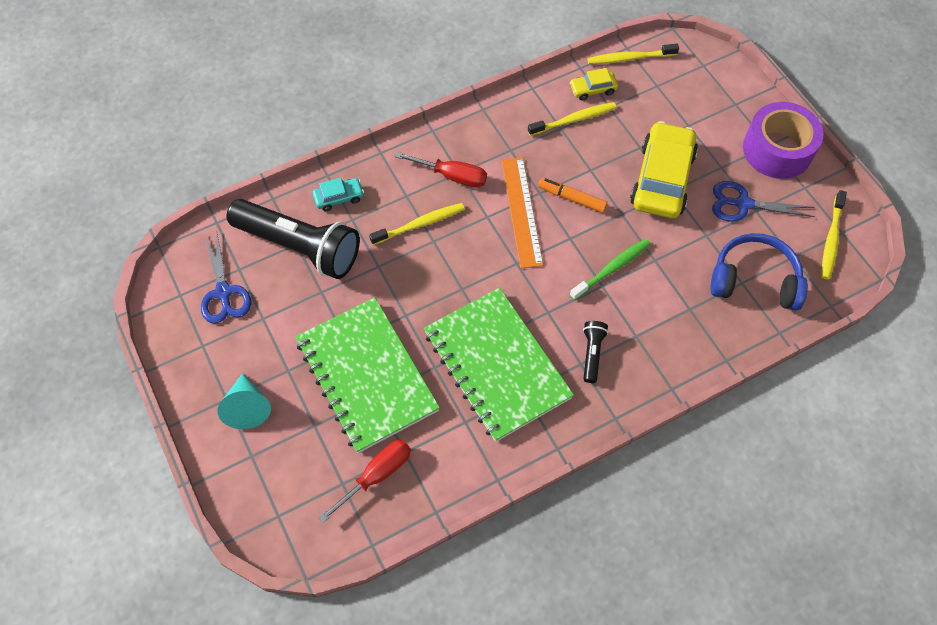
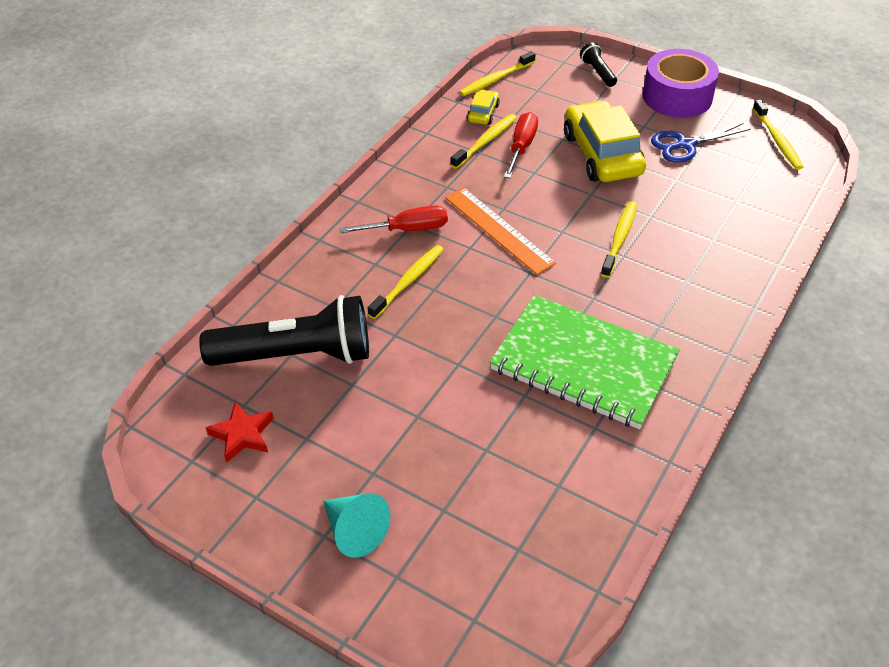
camera: 30 degrees left, 15 degrees down
blue scissors [201,230,251,323] -> red star [206,401,274,463]
green notebook [295,298,440,453] -> none
turquoise car [313,178,364,211] -> none
red screwdriver [318,440,411,523] -> red screwdriver moved to [504,112,538,178]
orange marker [538,178,608,213] -> none
yellow car [570,68,618,101] -> yellow car turned 150 degrees clockwise [467,90,500,125]
green toothbrush [570,239,651,300] -> yellow toothbrush [601,201,637,278]
black flashlight [583,321,608,383] -> black flashlight moved to [580,42,617,87]
blue headphones [711,233,808,311] -> none

